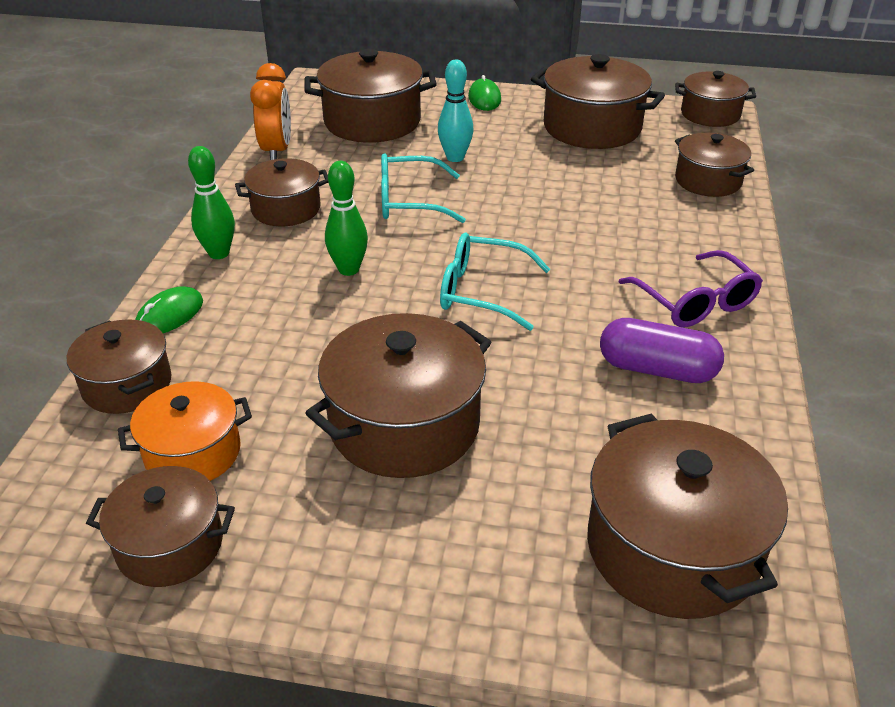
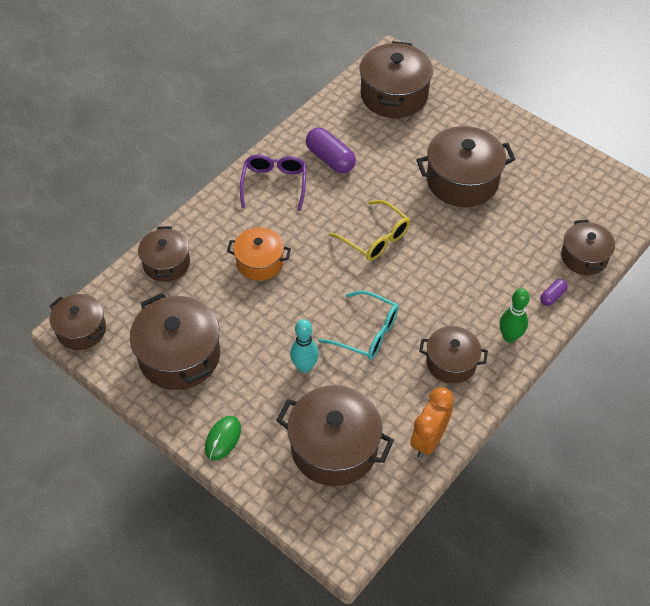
camera: 150 degrees left, 15 degrees up
brown pot [86,466,235,587] -> none
orange pot [118,381,252,481] -> orange pot moved to [227,227,291,281]
green mouse [135,286,203,333] -> purple capsule [540,279,568,306]
green bowling pin [325,161,368,276] -> none
turquoise glasses [440,233,550,331] -> yellow glasses [329,200,410,261]

